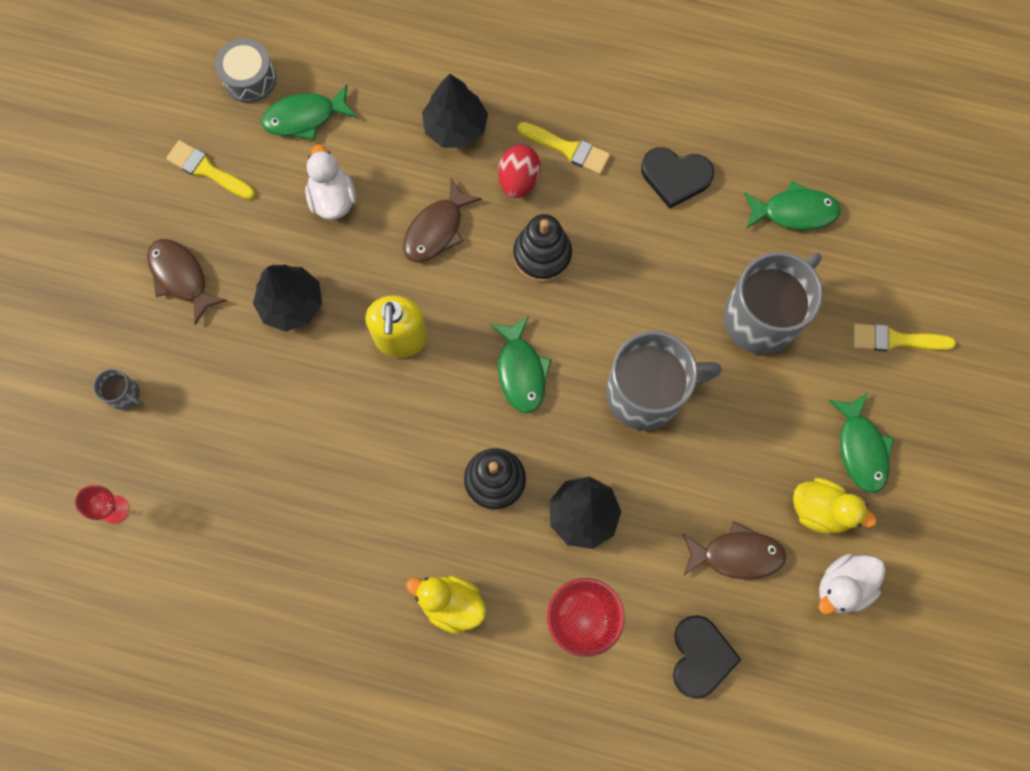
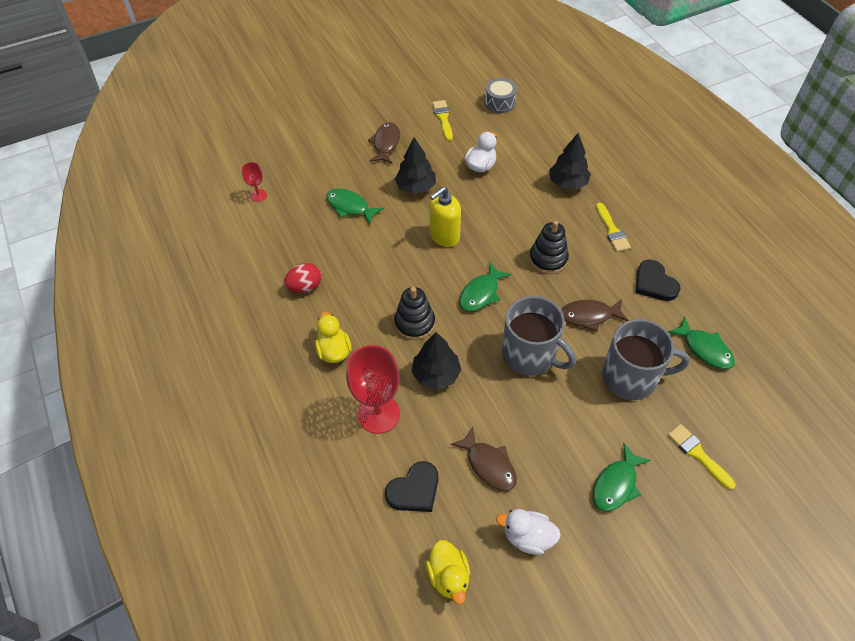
camera: 50 degrees right, 20 degrees down
grey mug [93,369,143,410] -> none
green fish [261,84,357,140] -> green fish moved to [326,189,384,225]
brown fish [403,178,482,262] -> brown fish moved to [561,299,629,332]
red egg [498,145,541,198] -> red egg moved to [284,263,321,293]
yellow duck [793,478,877,534] -> yellow duck moved to [426,540,470,604]

